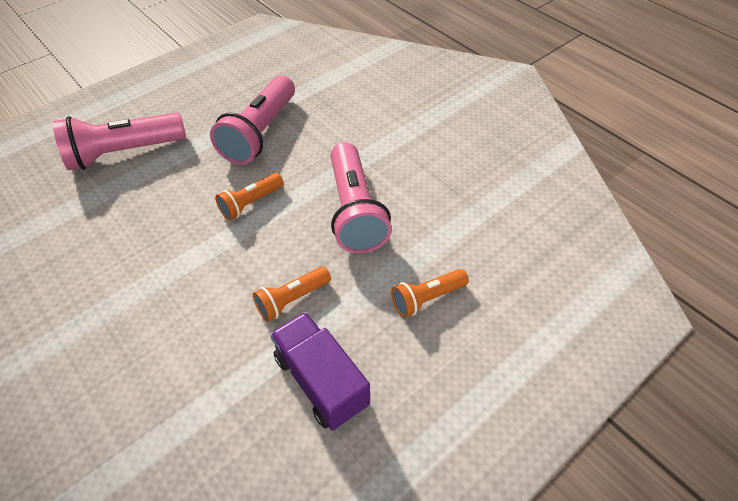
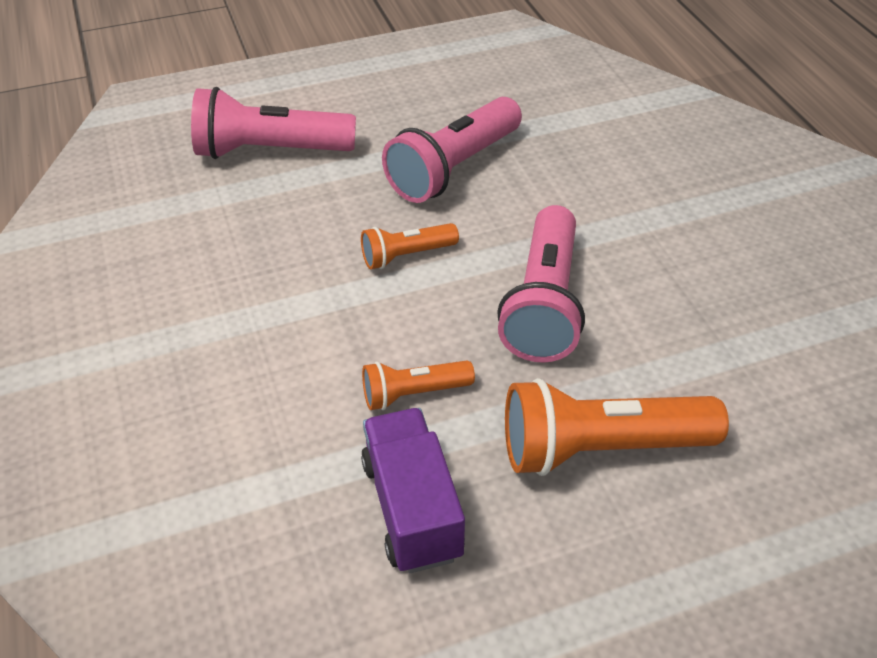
camera: 20 degrees right, 5 degrees down
orange flashlight [391,269,469,317] -> orange flashlight [505,378,729,476], size x1.85

